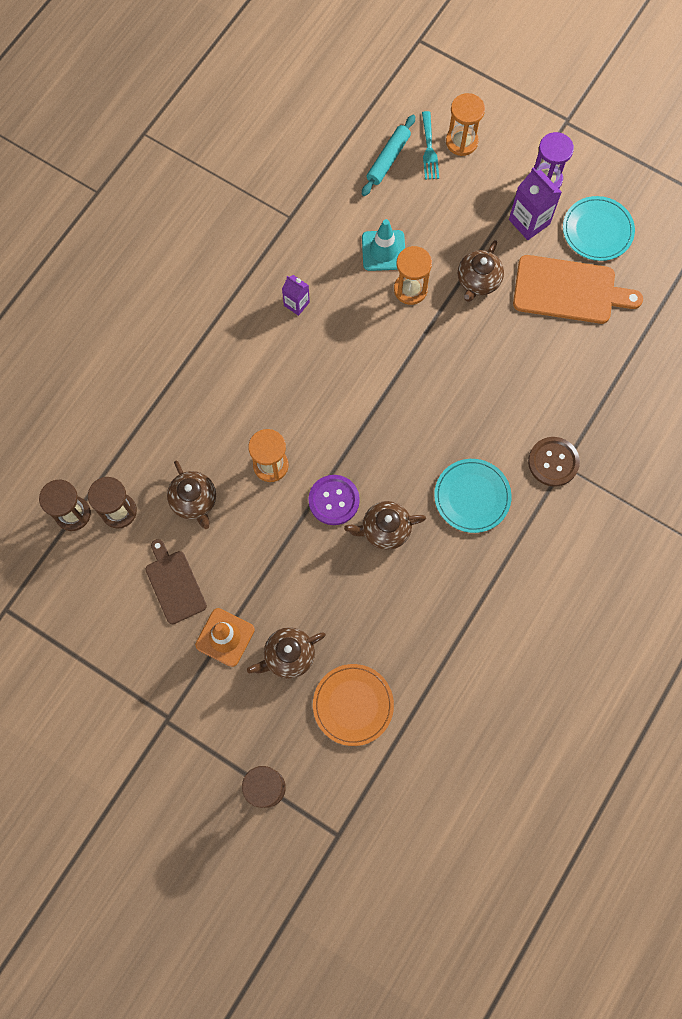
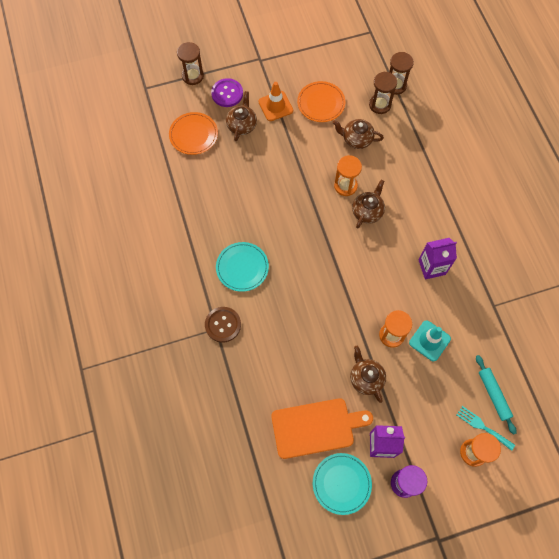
camera: 130 degrees right, 5 degrees down
brown cutting board [145,539,207,624] -> orange plate [297,81,345,122]
purple carton [282,275,310,316] -> purple carton [419,238,457,280], size x1.63
purple button [308,475,360,525] -> purple button moved to [211,78,243,107]
brown teapot [344,501,426,550] -> brown teapot moved to [352,180,385,229]
orange cutting board [513,255,643,324] -> orange cutting board turned 150 degrees counterclockwise [272,398,373,459]

